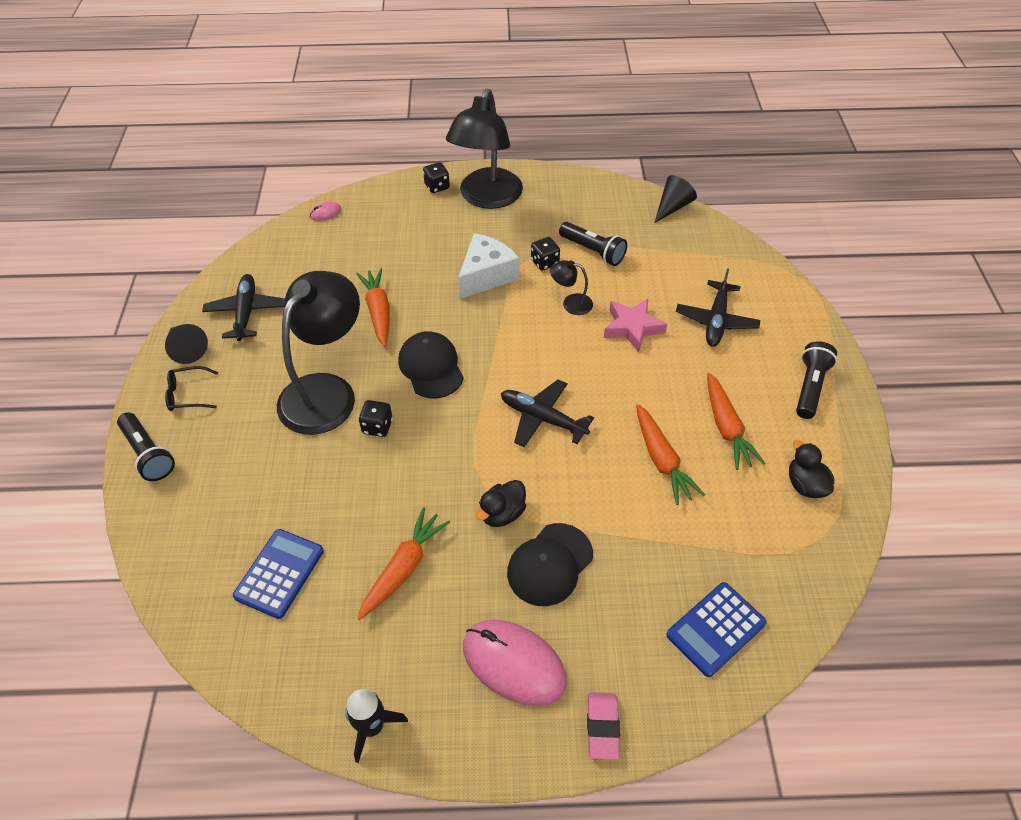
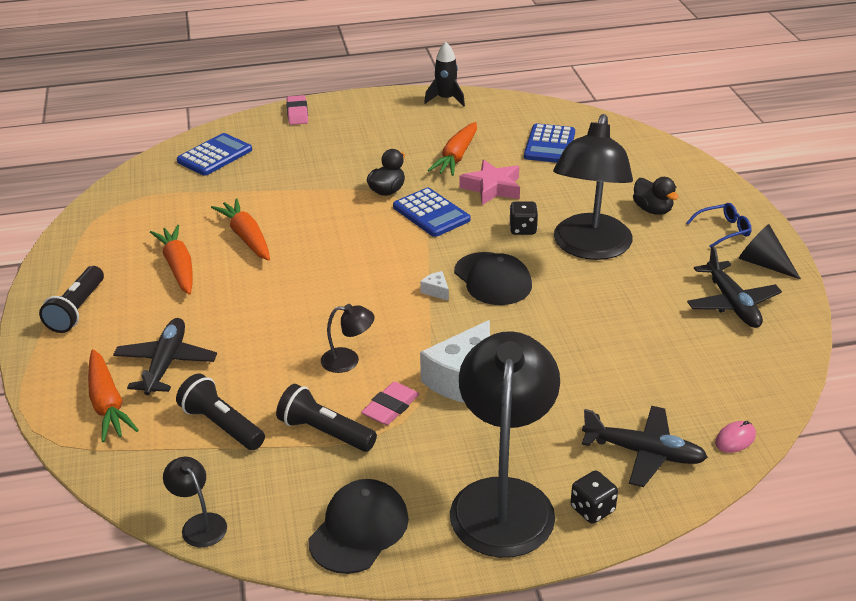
camera: 170 degrees right, 15 degrees down
black flashlight [117,412,175,481] -> black flashlight moved to [176,373,265,450]
black glasses [165,366,219,411] -> blue glasses [686,203,752,248]
orange carrot [356,268,389,347] -> orange carrot moved to [88,349,139,442]
pink mouse [463,620,567,706] -> none
black plane [501,379,594,447] -> black plane moved to [582,406,708,487]
black cap [507,523,593,606] -> black cap moved to [309,479,409,574]
black dice [531,237,560,271] -> pink eraser [361,382,419,425]
pink star [604,299,667,353] -> pink star moved to [459,160,520,205]
black cone [655,175,697,223] -> black lamp [163,457,227,547]
black duck [789,441,835,498] -> black duck moved to [633,177,679,215]
none -> blue calculator [393,188,471,237]
none -> white cheese [420,271,449,301]

